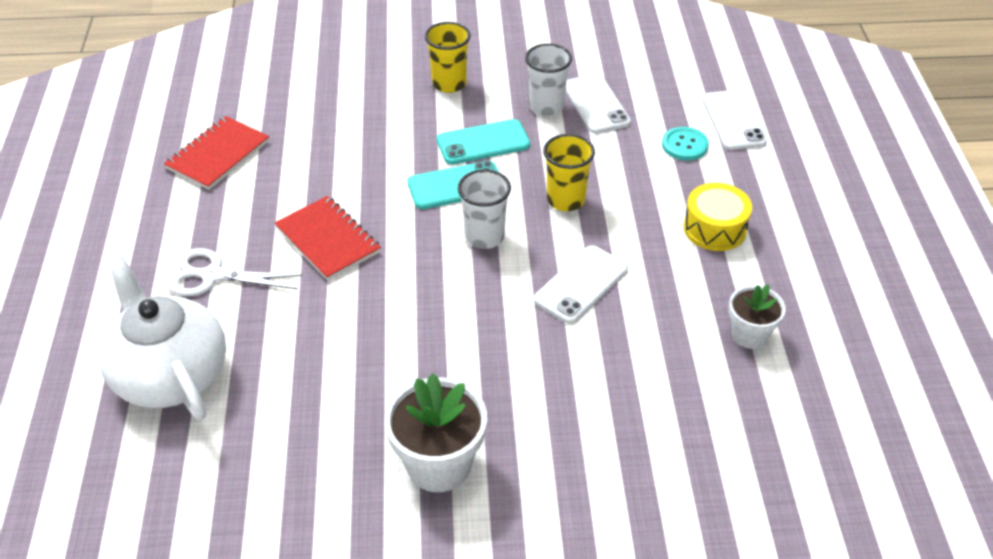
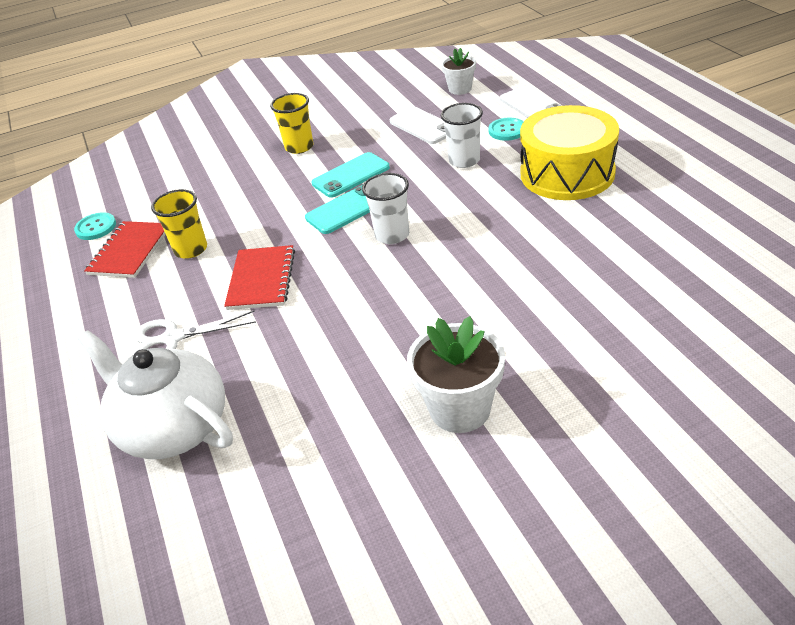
camera: 15 degrees left, 5 degrees down
red notebook [275,196,381,281] -> red notebook turned 60 degrees clockwise [224,245,295,310]
white cup [525,43,572,116] -> white cup moved to [441,103,483,168]
white phone [534,245,628,324] -> none
yellow cup [543,134,595,211] -> yellow cup moved to [151,189,207,259]
yellow drum [684,183,752,251] -> yellow drum [520,105,619,200], size x1.78
white flower pot [729,284,786,349] -> white flower pot moved to [441,48,476,95]
none -> turquoise button [74,212,116,240]

